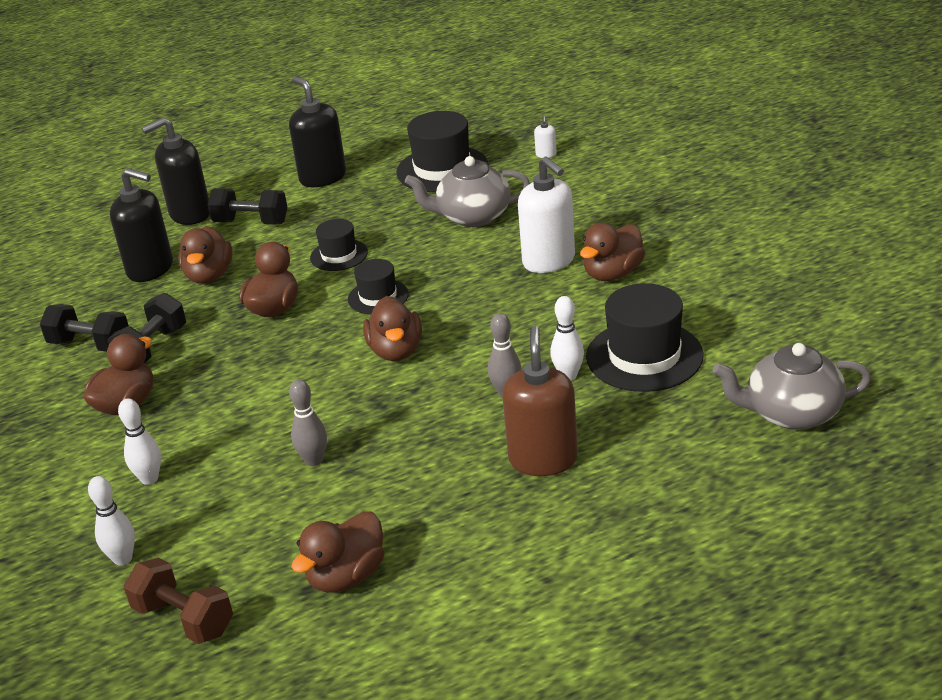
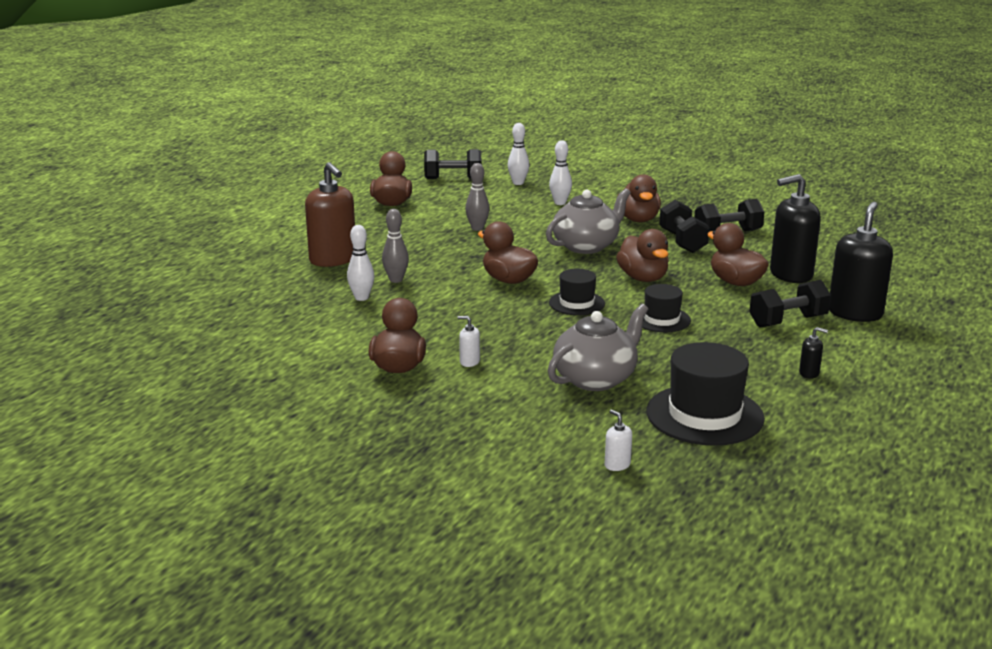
camera: 140 degrees right, 10 degrees down
brown dumbbell [124,558,233,644] -> black dumbbell [424,149,481,179]
black soap dispenser [289,77,346,187] -> black soap dispenser [799,327,828,379], size x0.42
white soap dispenser [518,156,575,273] -> white soap dispenser [457,316,480,367], size x0.42
black hat [586,283,704,392] -> none
grey teapot [713,343,871,430] -> grey teapot moved to [546,188,631,254]

